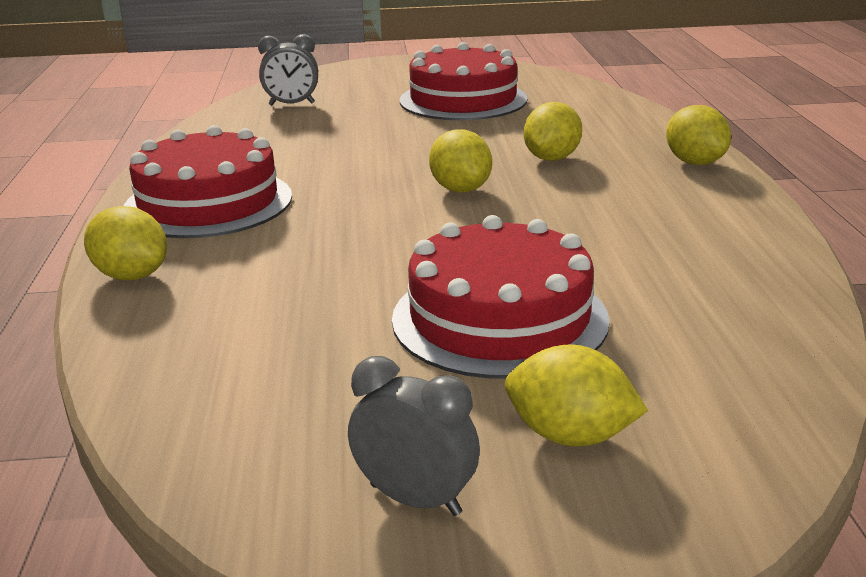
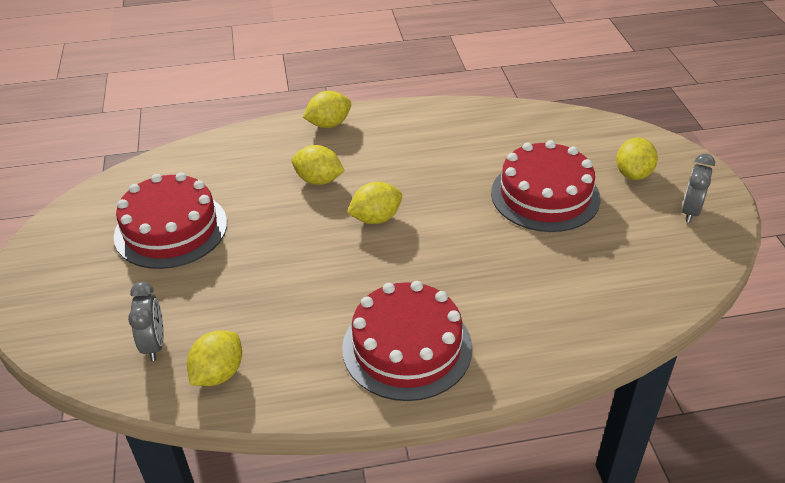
camera: 95 degrees left, 15 degrees up
yellow lemon [84,206,167,280] -> yellow lemon moved to [187,330,242,386]

